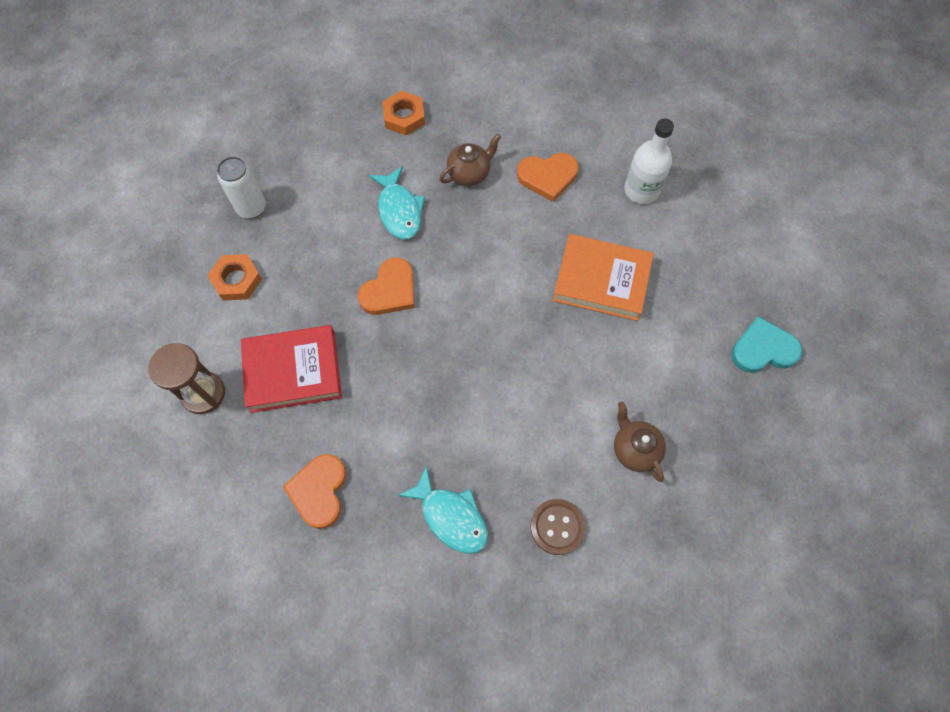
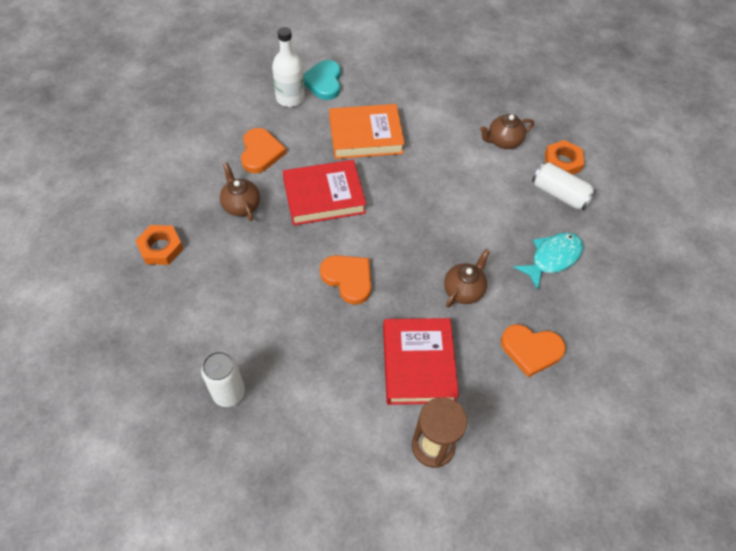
camera: 85 degrees left, 10 degrees down
orange nut [208,254,262,300] -> orange nut moved to [545,140,584,175]
turquoise fish [369,166,425,240] -> none
brown button [531,499,586,555] -> white can [532,162,596,210]
orange book [553,234,654,321] -> orange book turned 60 degrees clockwise [329,104,405,159]
turquoise heart [731,317,802,373] -> turquoise heart moved to [304,60,341,100]
none -> red book [283,160,366,226]
none -> brown teapot [444,249,490,308]

